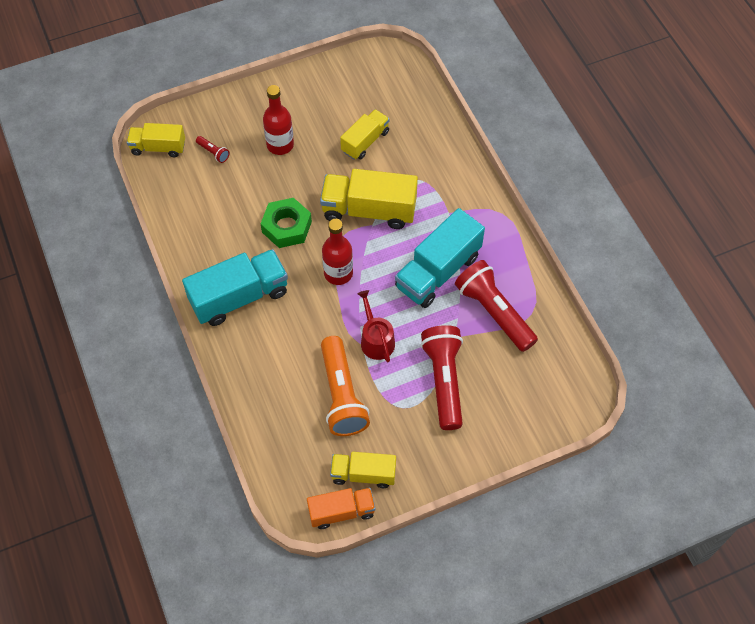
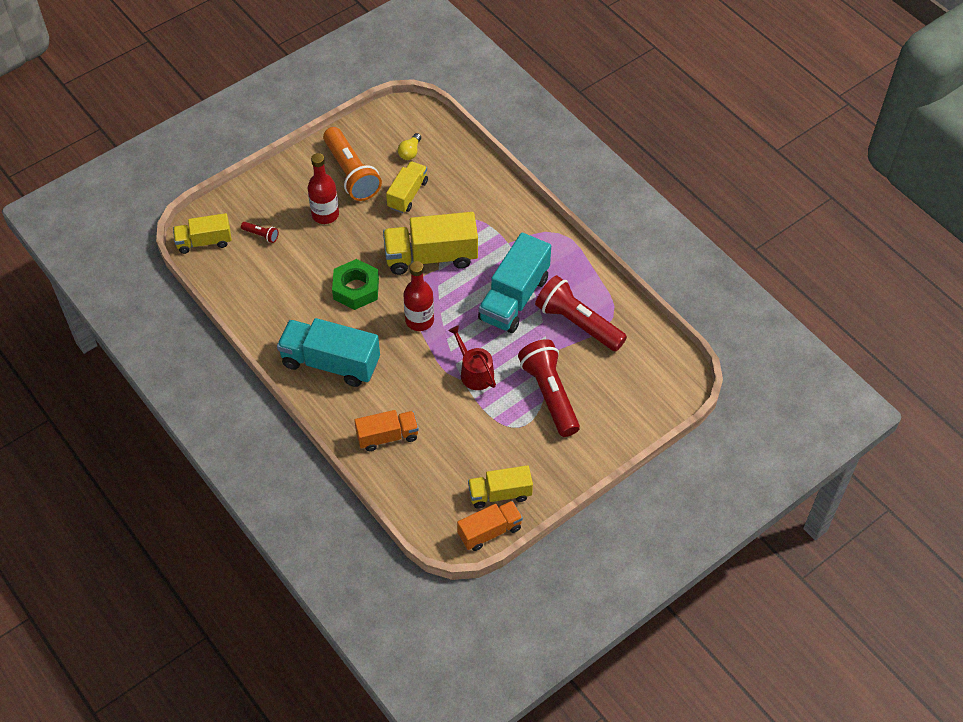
camera: 15 degrees left, 5 degrees down
turquoise truck [182,249,288,326] -> turquoise truck turned 120 degrees counterclockwise [277,318,380,387]
orange flashlight [321,336,370,436] -> orange flashlight moved to [323,127,382,201]
none -> orange truck [354,410,419,451]
none -> yellow light bulb [398,133,421,160]

